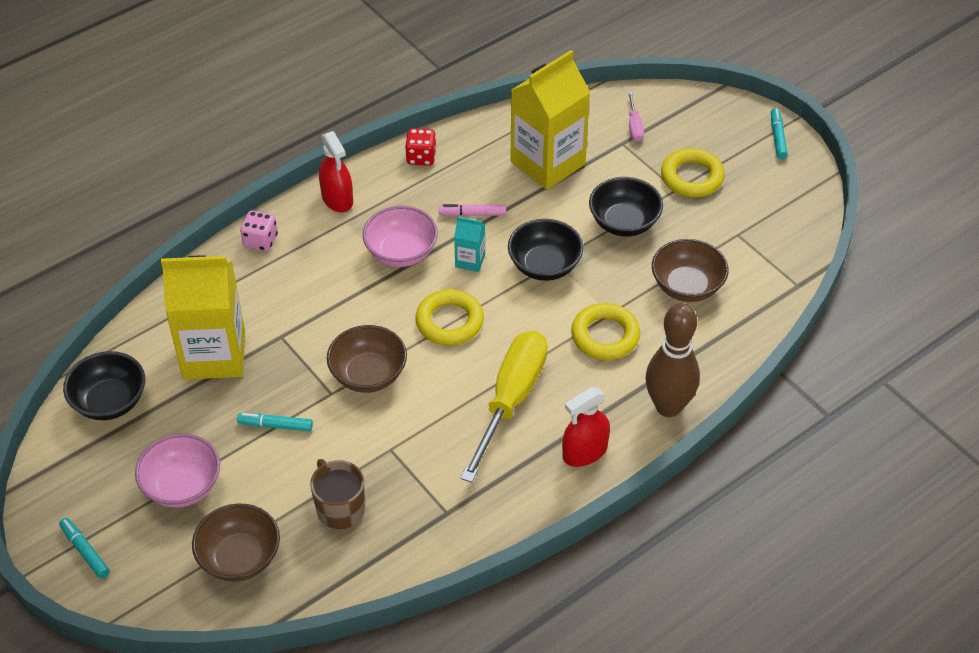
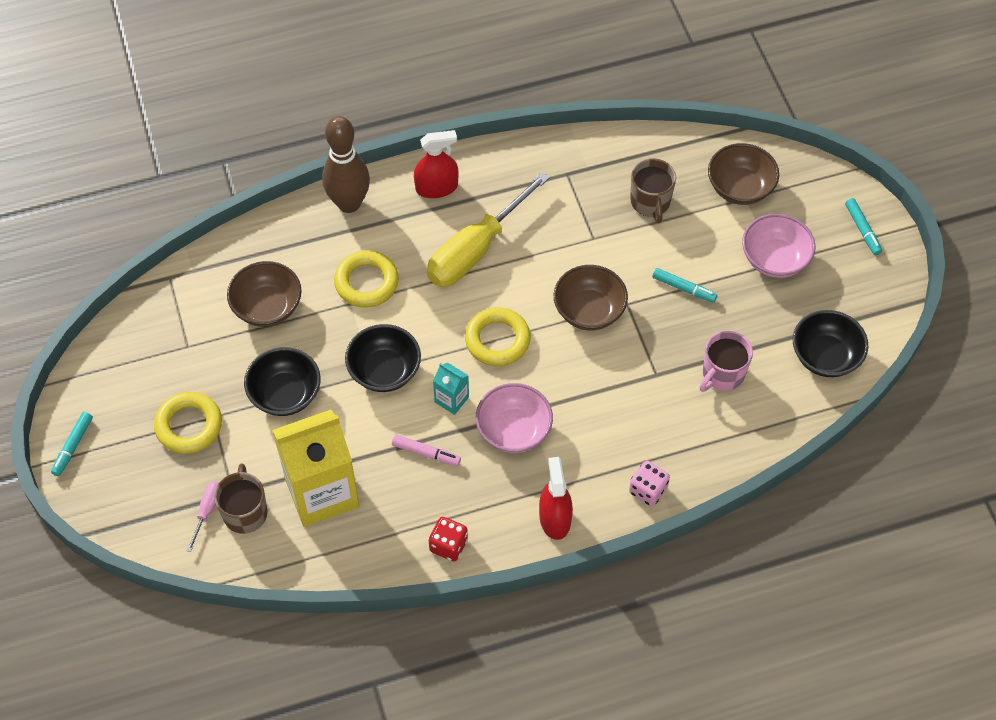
camera: 160 degrees left, 10 degrees up
yellow carton [161,255,245,380] -> pink mug [699,331,753,392]
none -> brown mug [214,463,268,534]

